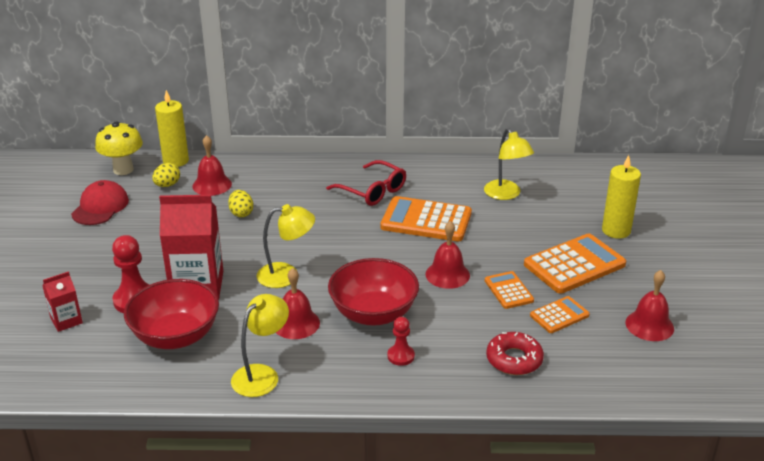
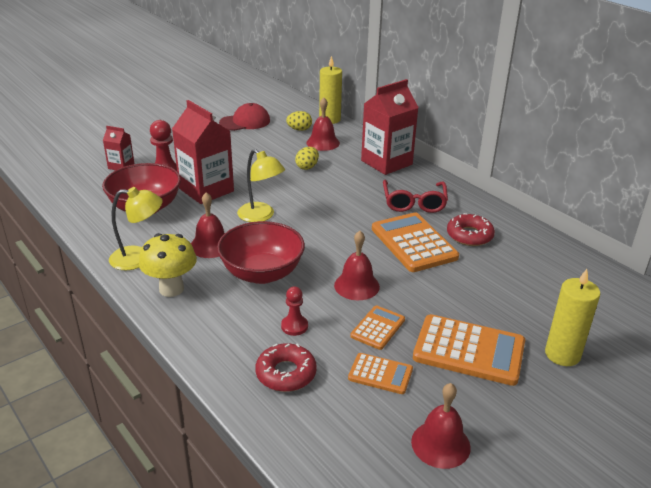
camera: 50 degrees right, 0 degrees up
yellow mushroom [95,121,143,175] -> yellow mushroom moved to [139,233,197,297]
red pawn [387,317,415,366] -> red pawn moved to [281,287,308,336]
yellow lamp [484,128,534,200] -> none
none -> red carton [361,79,419,175]
none -> red donut [447,213,495,246]

